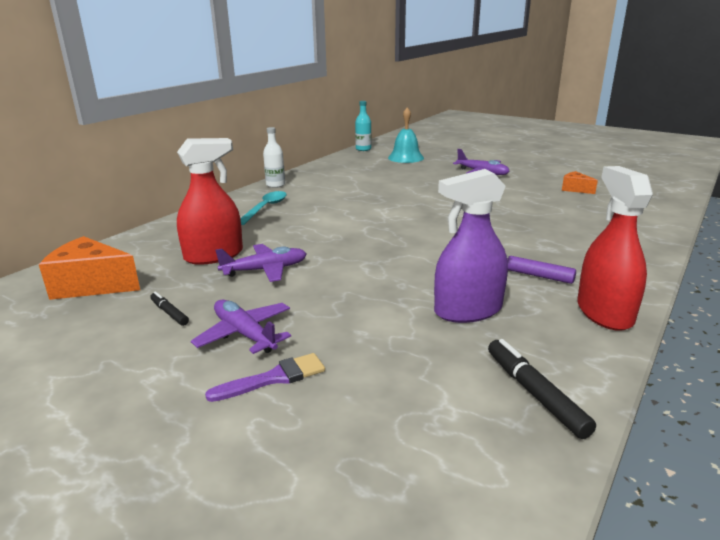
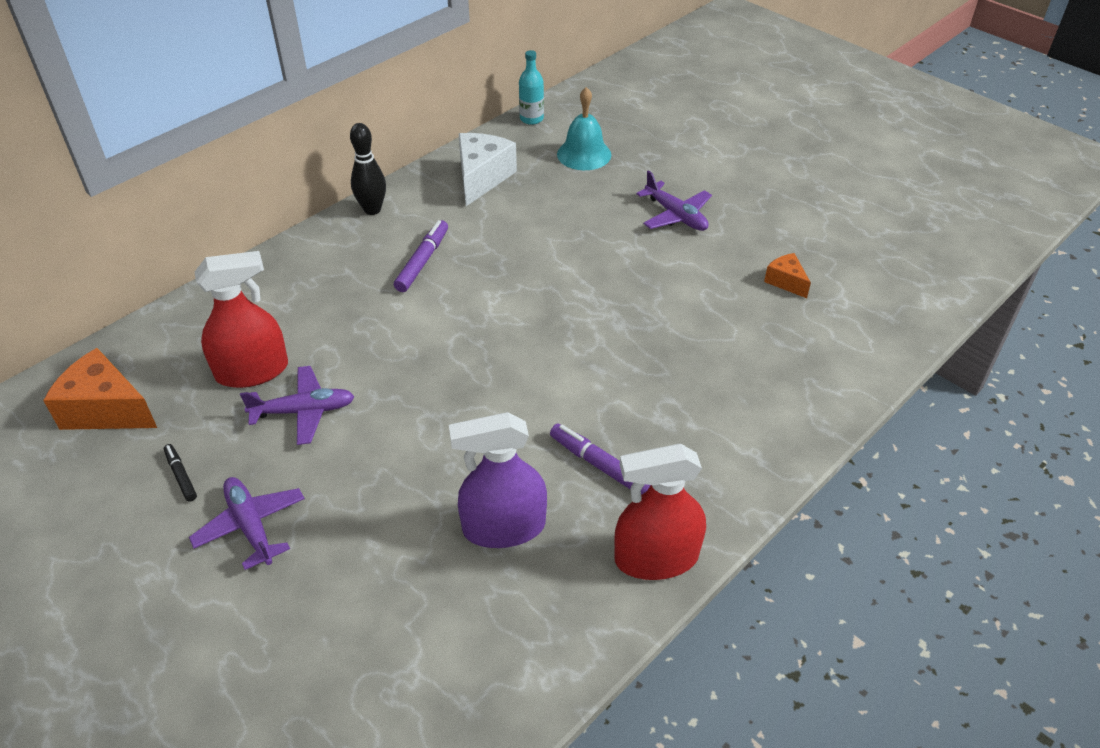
camera: 10 degrees right, 20 degrees up
purple brush [205,353,325,402] -> none
turquoise spoon [240,191,287,225] -> none
white bottle [263,127,285,188] -> black bowling pin [350,123,386,215]
black marker [488,339,596,439] -> none
red spray bottle [577,166,653,331] -> red spray bottle turned 105 degrees counterclockwise [614,444,706,580]
none -> purple marker [394,220,448,292]
none -> white cheese [459,133,517,206]

